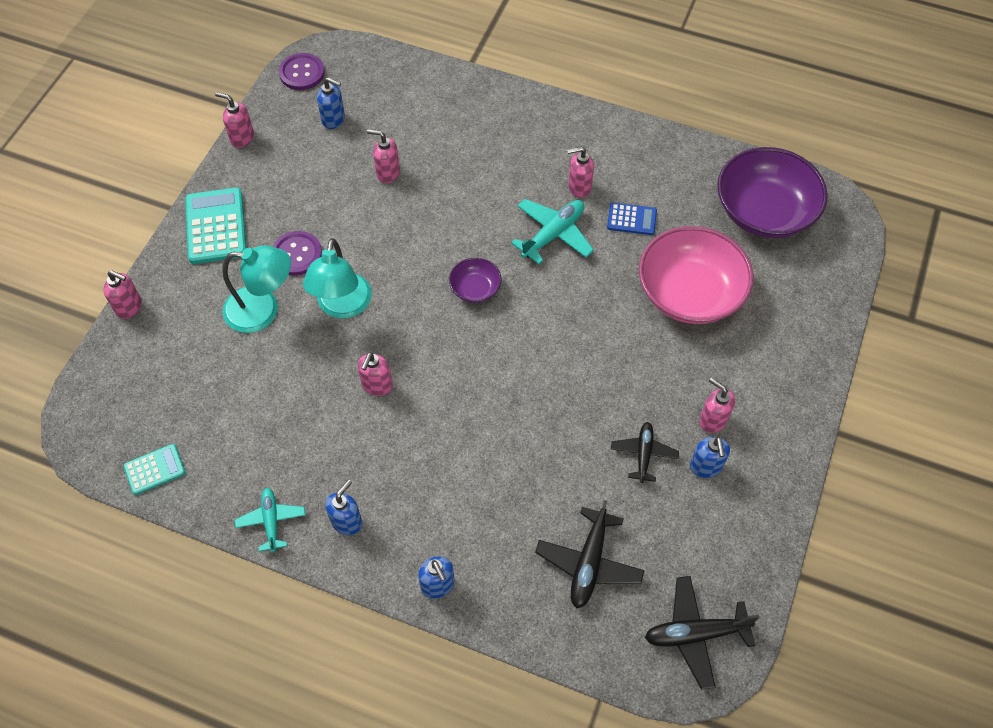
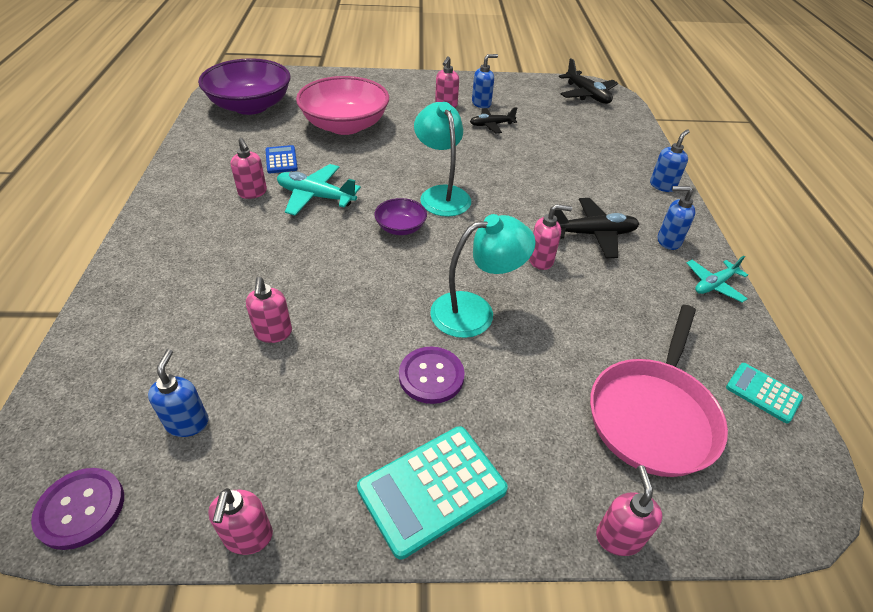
camera: 115 degrees left, 15 degrees down
turquoise lamp [222,245,291,333] -> turquoise lamp moved to [414,102,471,217]
black plane [535,500,645,608] -> black plane moved to [554,198,639,258]
none -> pink pan [590,305,728,477]

